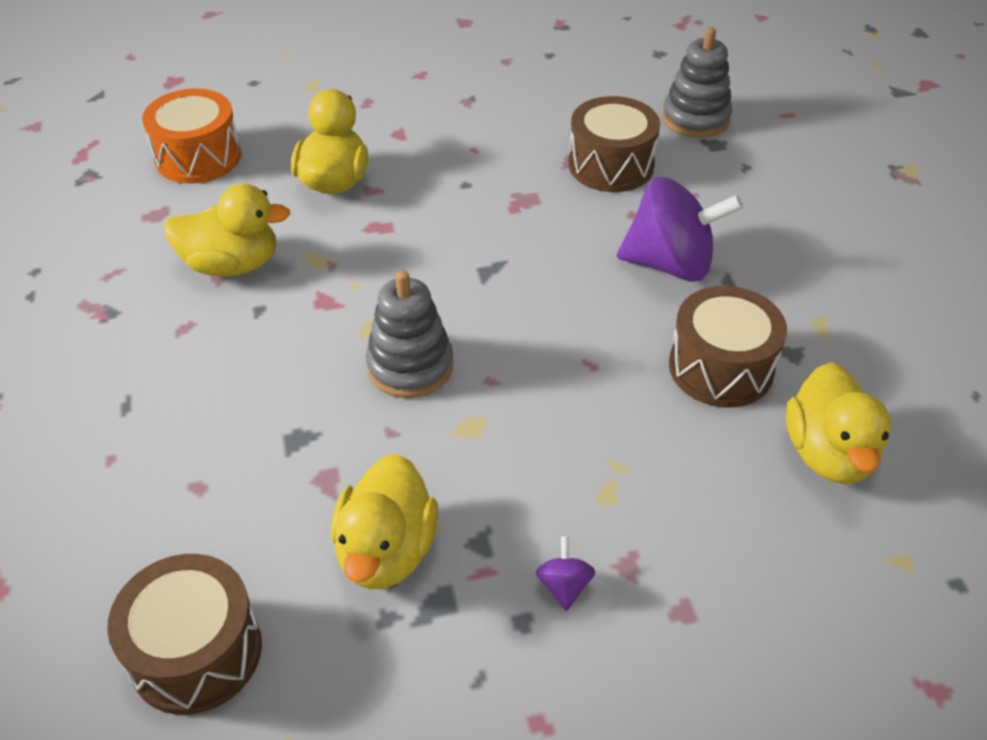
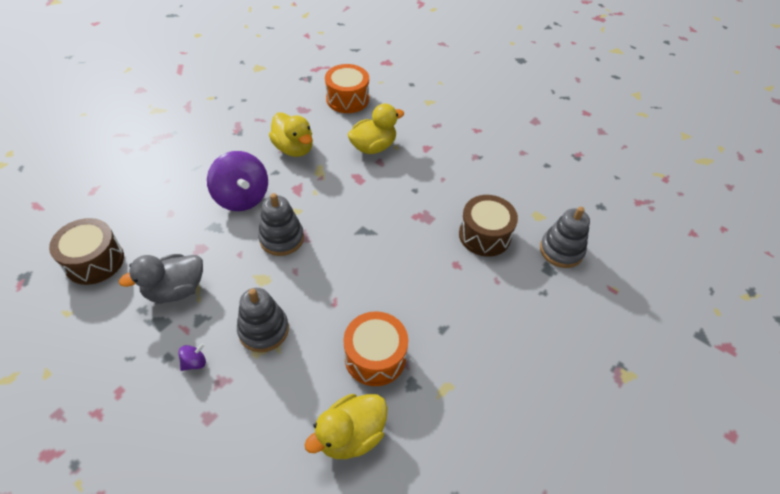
camera: 50 degrees right, 5 degrees up
yellow duck [331,454,438,589] -> grey duck [119,254,203,303]
purple spinning top [617,177,743,282] -> purple spinning top moved to [207,151,268,211]
brown drum [669,286,787,408] -> orange drum [343,311,408,386]
none -> grey stacking toy [237,288,289,352]

